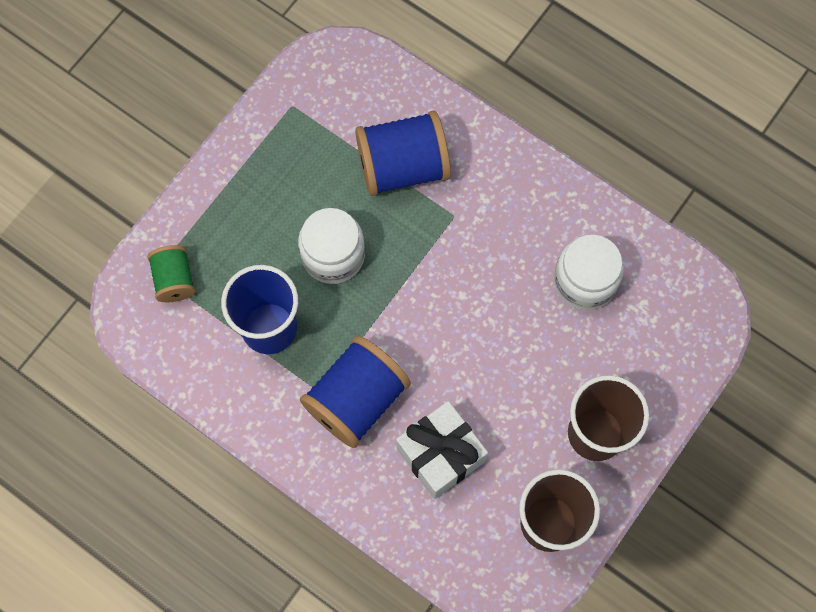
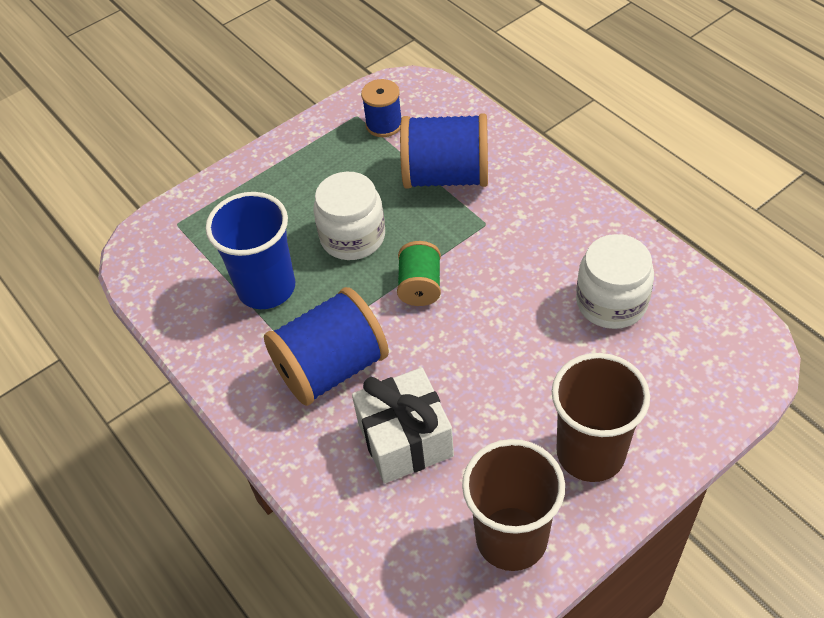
camera: 20 degrees right, 20 degrees down
green spool [147,245,195,302] -> green spool moved to [397,241,441,306]
none -> blue spool [361,79,402,137]

